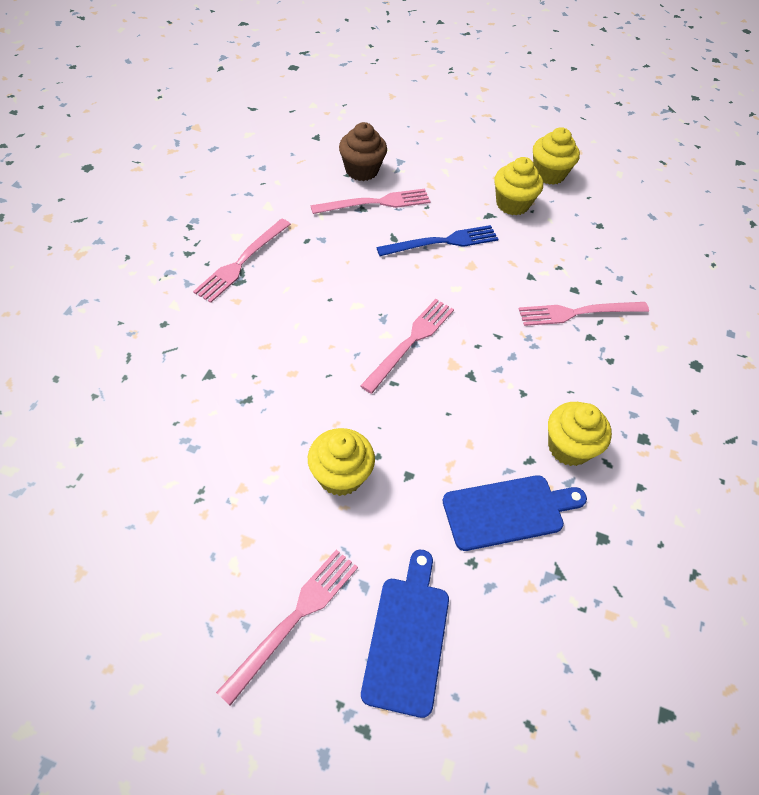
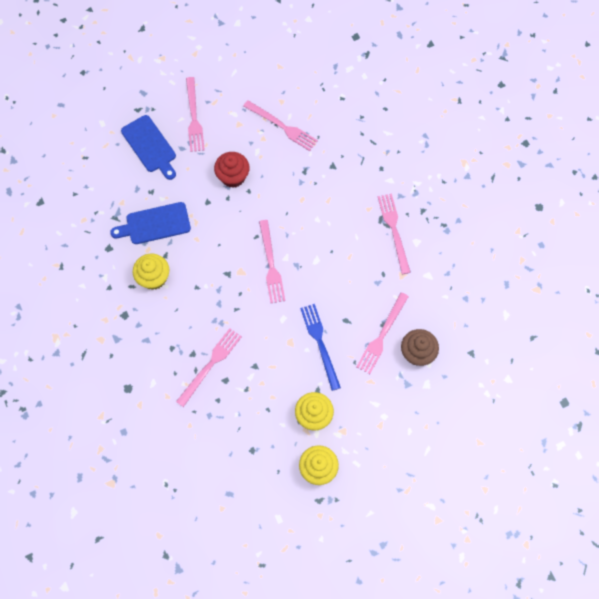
camera: 140 degrees right, 15 degrees up
yellow cupcake [308,428,375,496] -> red cupcake [214,152,250,188]
blue fork [376,225,498,256] -> blue fork turned 135 degrees clockwise [300,304,341,391]
blue cutting board [443,475,587,551] -> blue cutting board turned 45 degrees clockwise [110,202,191,244]
none -> pink fork [243,100,318,151]

